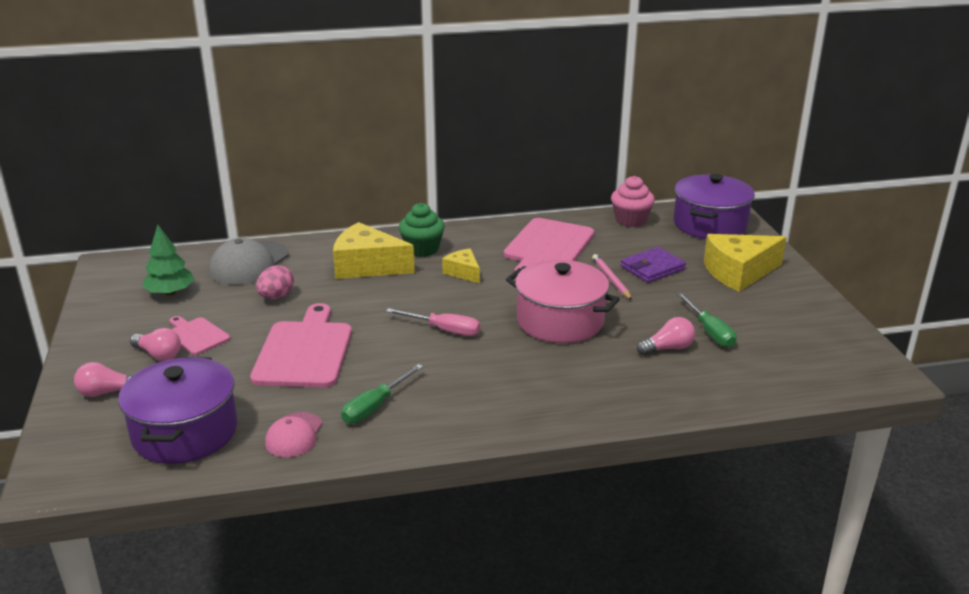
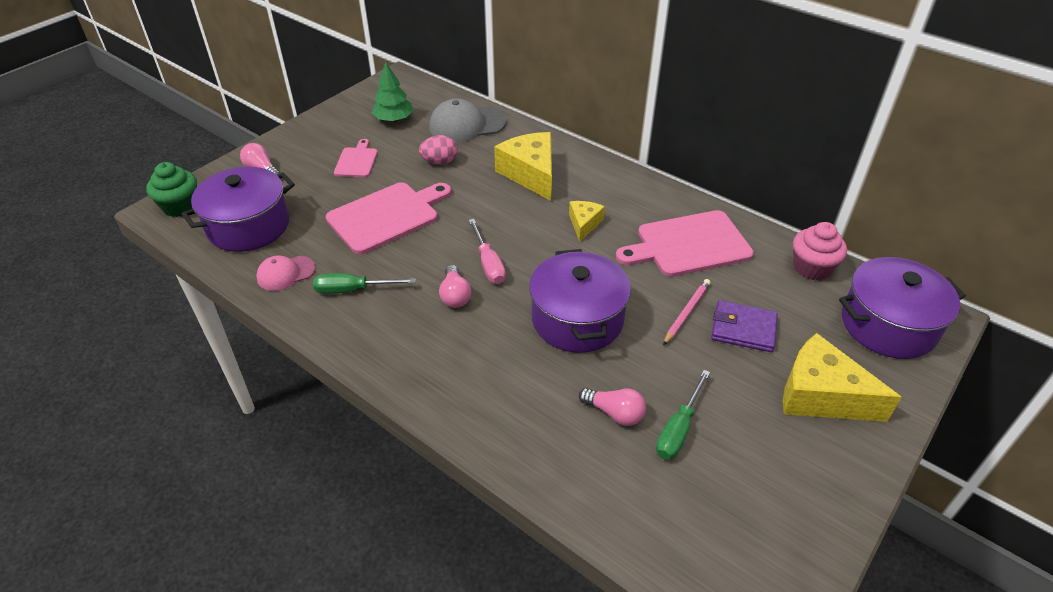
camera: 50 degrees right, 15 degrees up
pink light bulb [130,328,181,361] -> pink light bulb moved to [439,265,471,308]
green cupcake [399,203,445,257] -> green cupcake moved to [146,162,197,217]
pink pot [506,260,620,343] -> purple pot [529,249,631,353]

